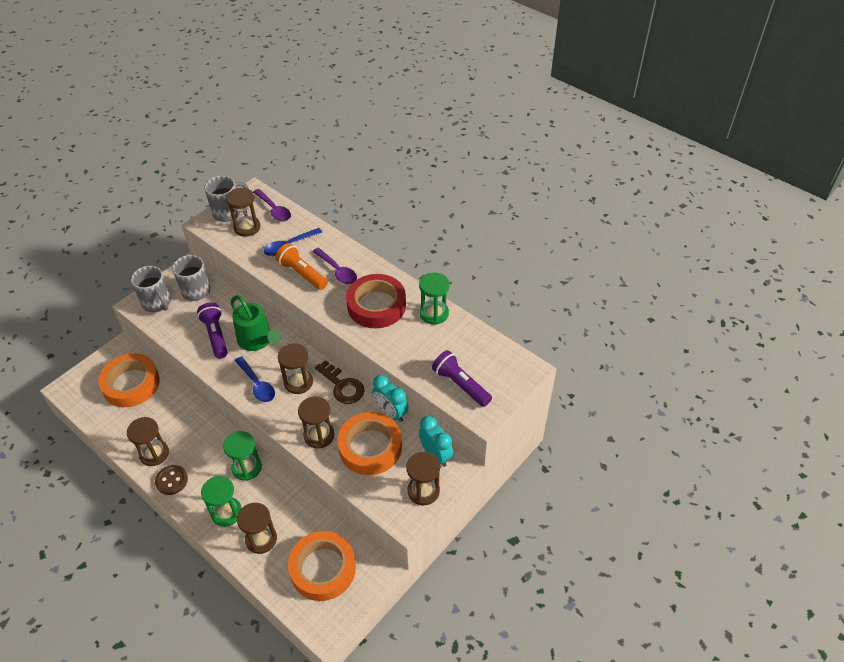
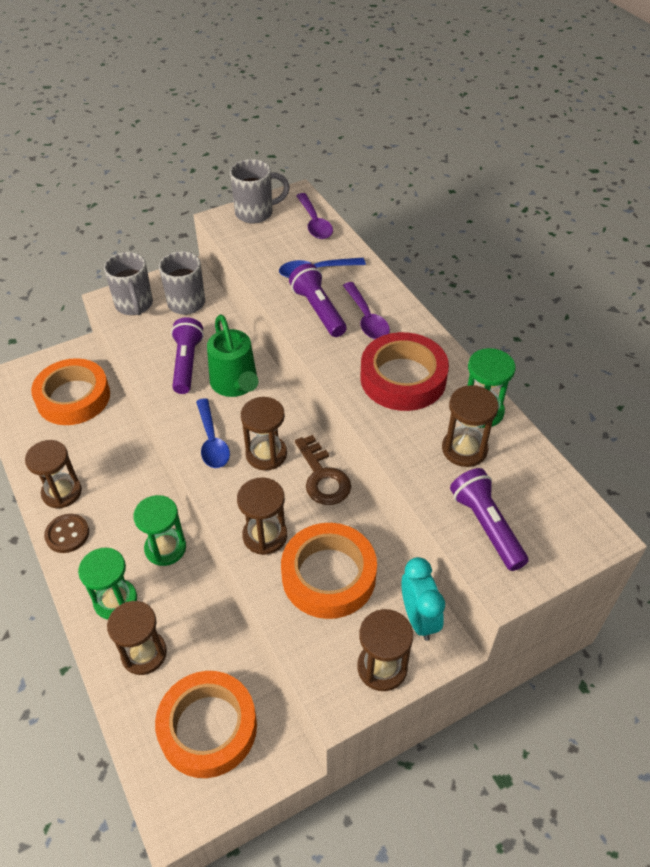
camera: 20 degrees right, 0 degrees up
brown hourglass [226,188,261,237] -> brown hourglass moved to [442,385,499,467]
orange flashlight [275,243,328,290] -> purple flashlight [289,263,347,337]
turquoise clock [372,375,408,422] -> none

